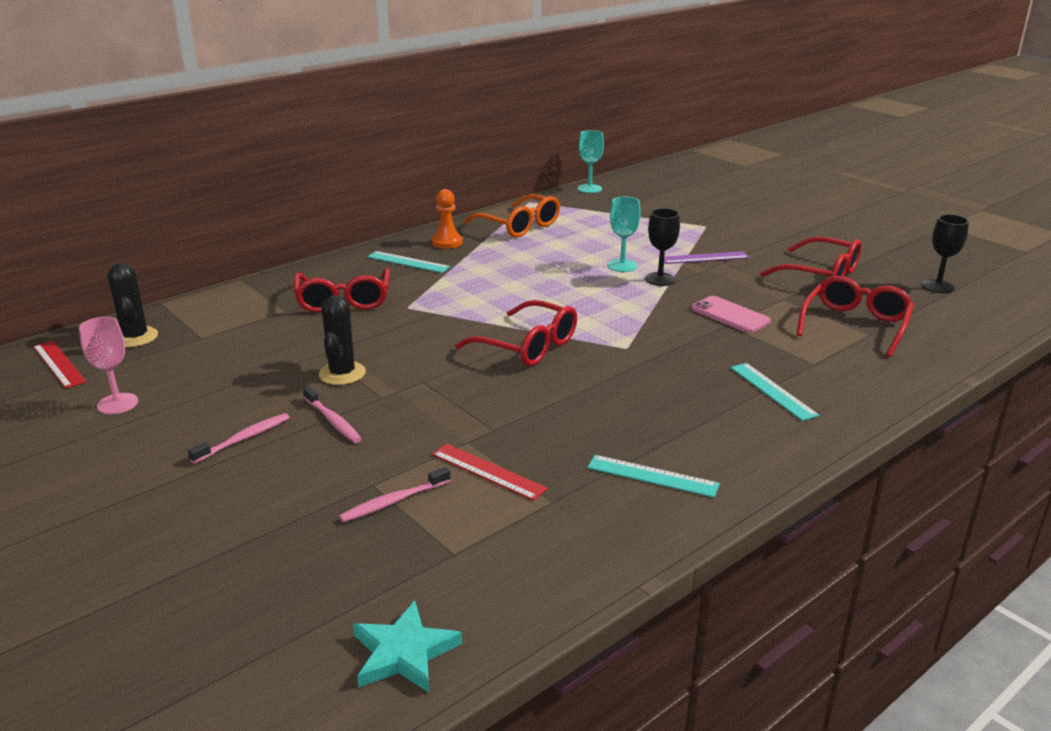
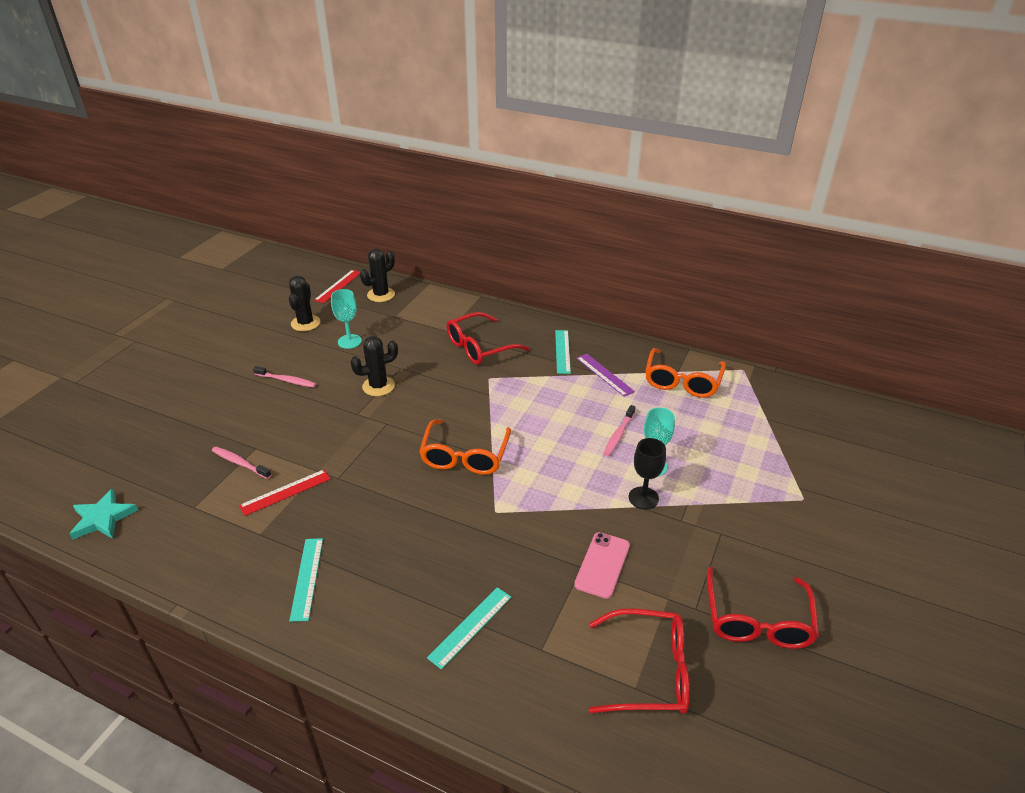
camera: 65 degrees right, 10 degrees up
pink goblet [79,317,138,414] -> black cactus [289,276,320,331]
pink toothbrush [303,386,362,443] -> pink toothbrush moved to [603,405,636,456]
orange pawn [432,189,463,249] -> none
red ruler [432,444,548,501] -> red ruler turned 45 degrees clockwise [239,470,331,516]
red glasses [455,300,577,366] -> orange glasses [419,420,511,475]
turquoise goblet [578,130,604,193] -> turquoise goblet moved to [331,289,362,349]
purple ruler [664,251,749,264] -> purple ruler moved to [576,353,635,397]
black goblet [922,214,969,293] -> none

